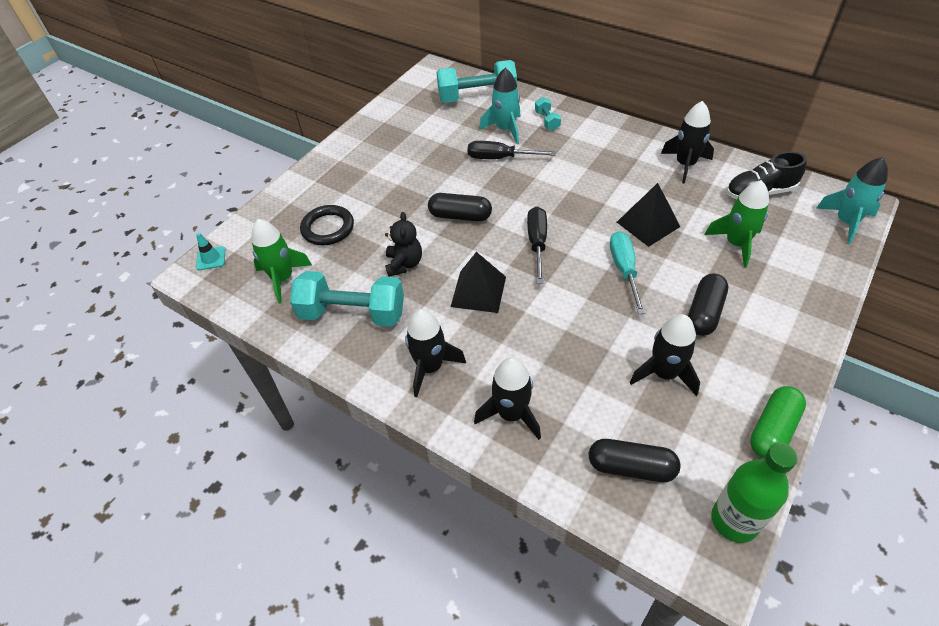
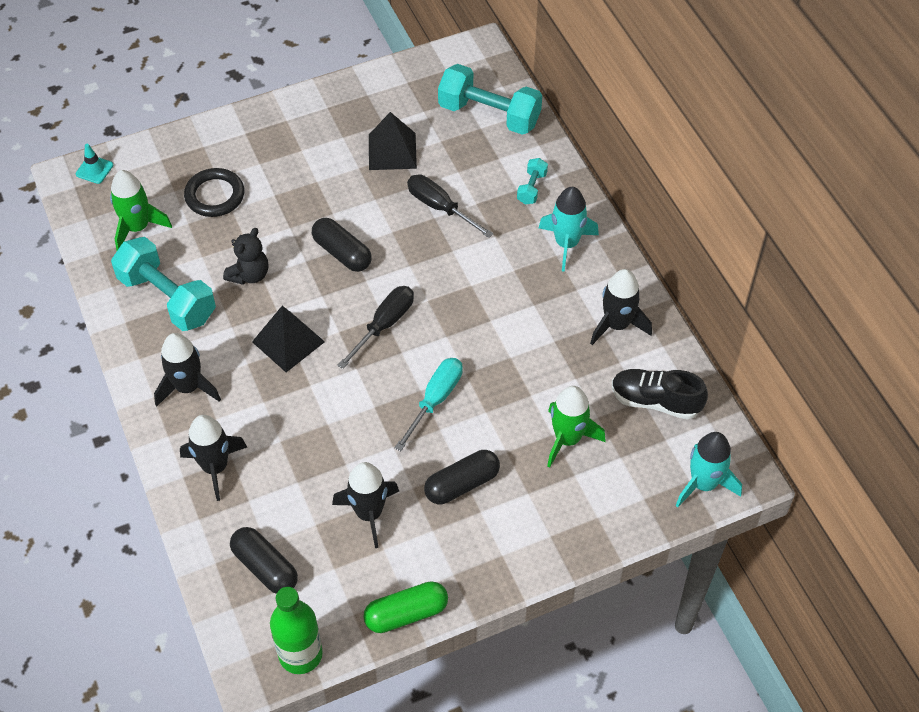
camera: 30 degrees right, 5 degrees up
turquoise rocket [479,68,521,144] -> turquoise rocket moved to [539,187,599,272]
black pyramid [617,183,680,247] -> black pyramid moved to [369,112,417,170]

